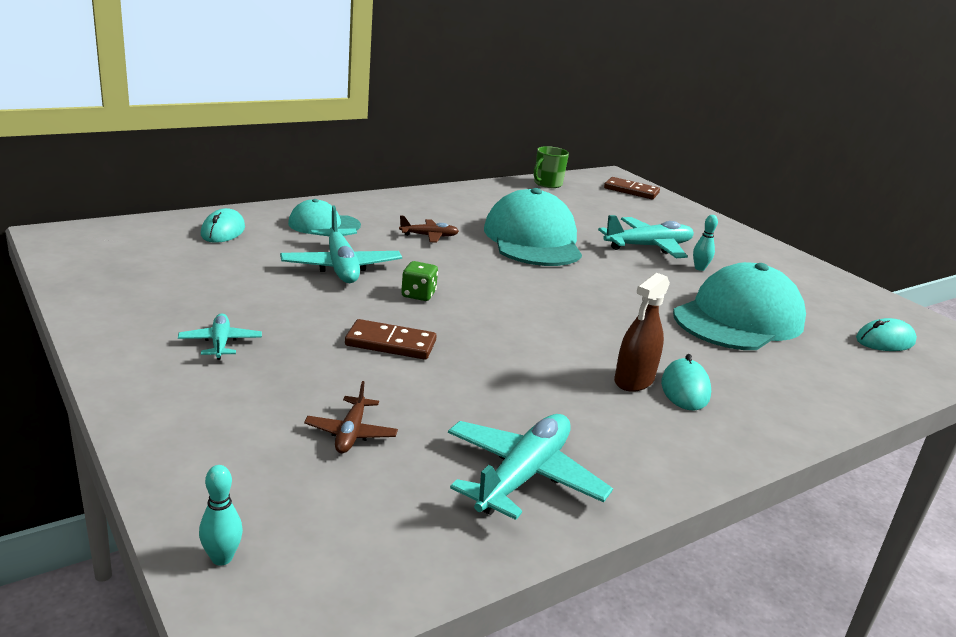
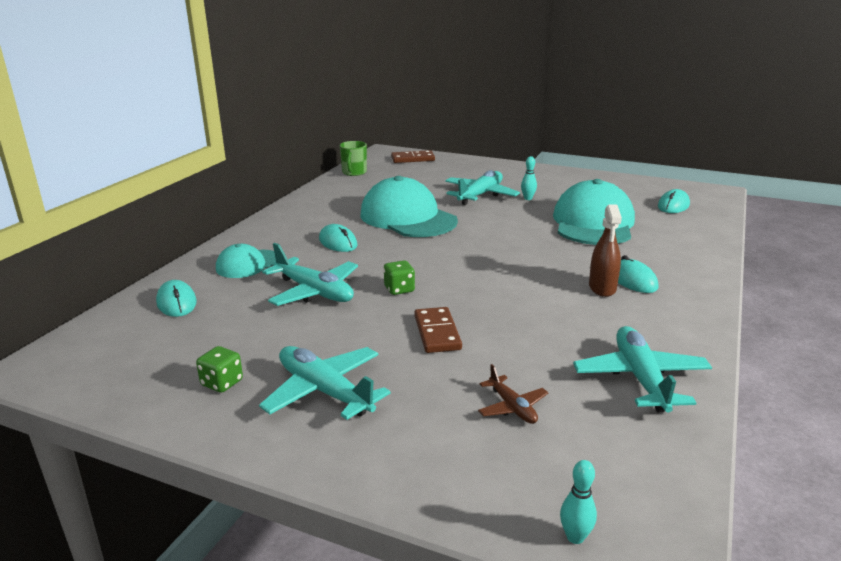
camera: 30 degrees left, 0 degrees up
turquoise plane [178,314,262,360] -> turquoise plane [259,346,391,420], size x1.83
brown domino [345,319,436,360] -> brown domino turned 75 degrees counterclockwise [414,307,462,353]
brown plane [399,216,459,243] -> turquoise mouse [319,224,358,252]
none -> green dice [196,346,243,393]

